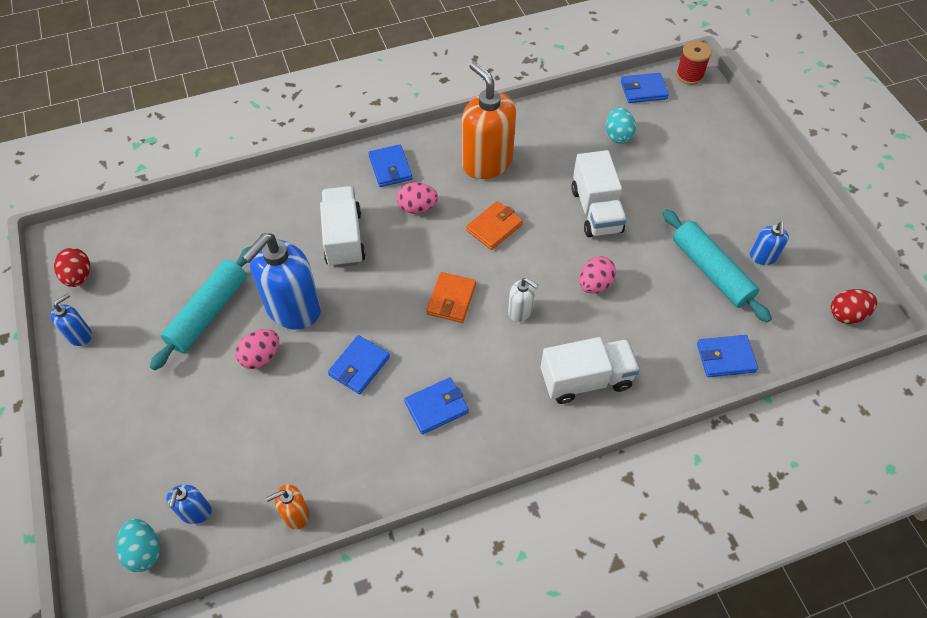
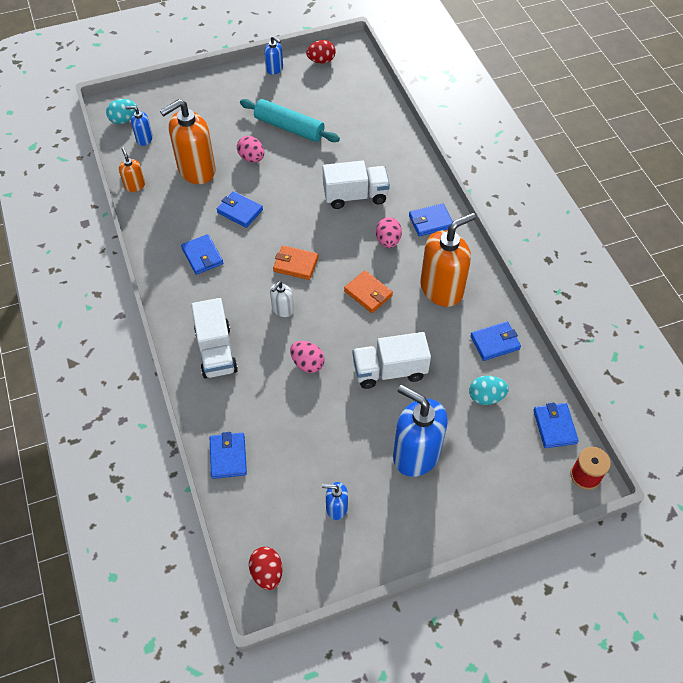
camera: 90 degrees right, 0 degrees up
blue soap dispenser [242,233,321,330] -> blue soap dispenser moved to [393,385,448,477]
turquoise rolling pin [663,209,772,322] -> none
none -> orange soap dispenser [160,99,216,184]
none -> blue wallet [470,321,521,361]

